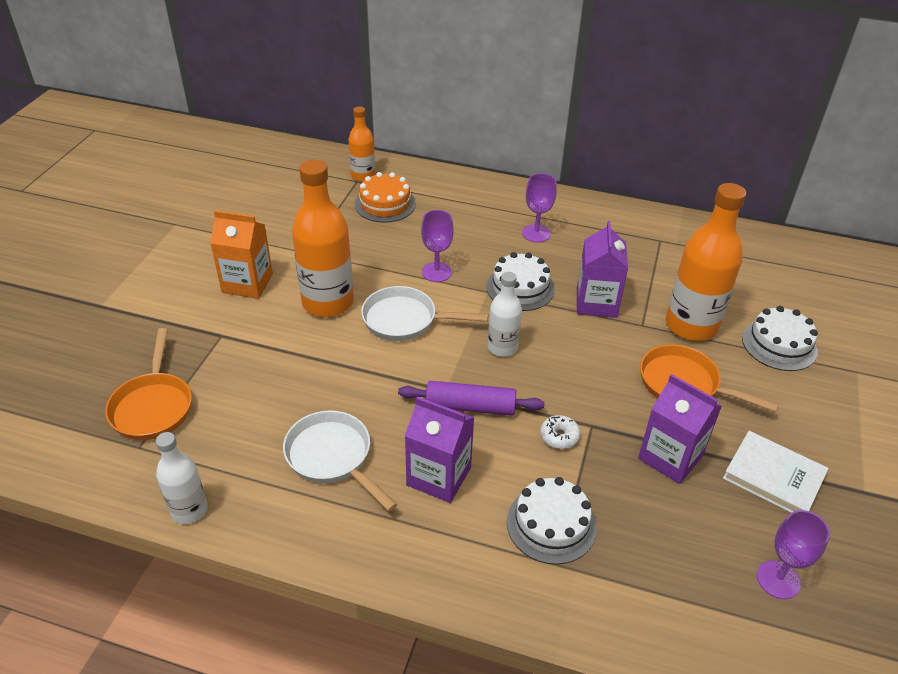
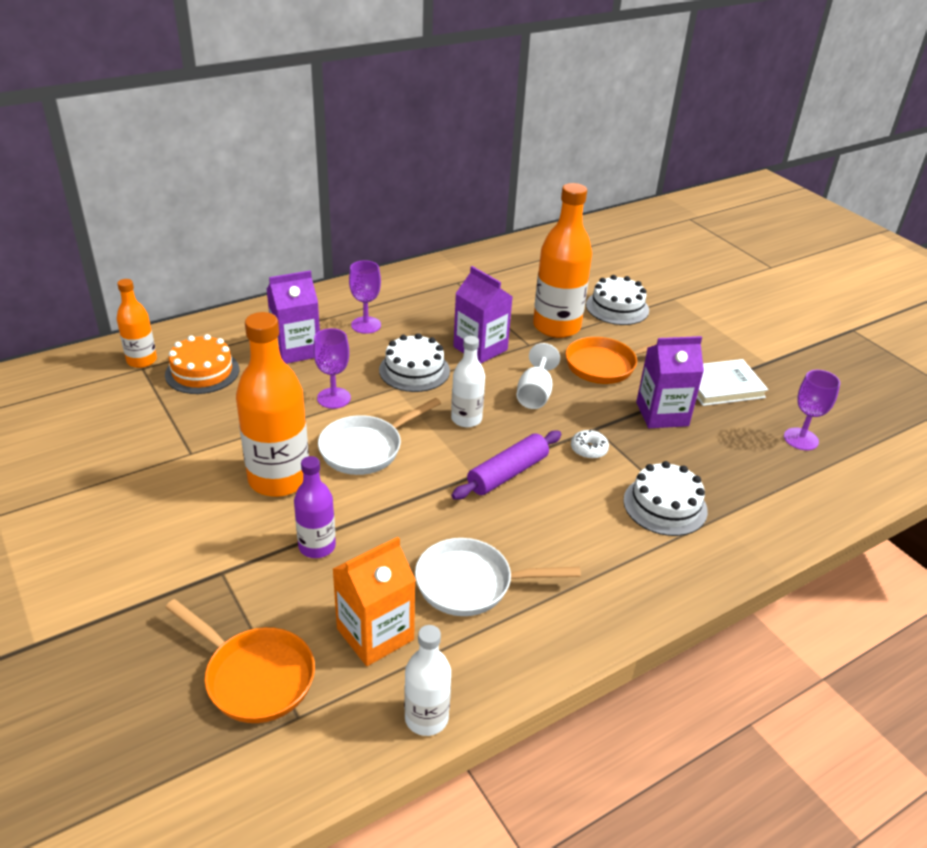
camera: 50 degrees left, 5 degrees down
orange carton [210,210,273,299] -> orange carton moved to [333,537,416,666]
purple carton [405,397,474,503] -> purple carton moved to [267,270,320,364]
none -> purple bottle [294,456,336,558]
none -> white goblet [517,343,560,409]

